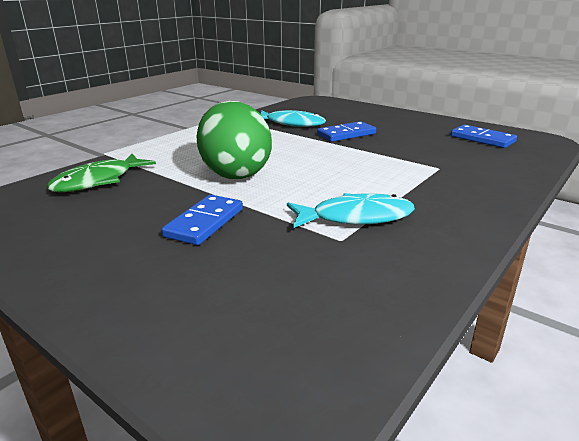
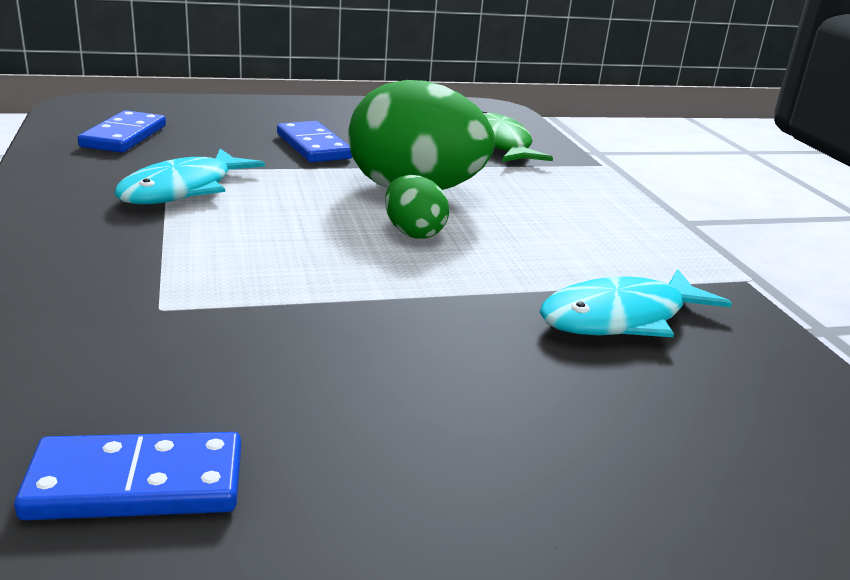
camera: 125 degrees right, 0 degrees up
blue domino [317,121,376,142] -> blue domino moved to [78,110,166,153]
none -> green egg [385,175,449,239]

